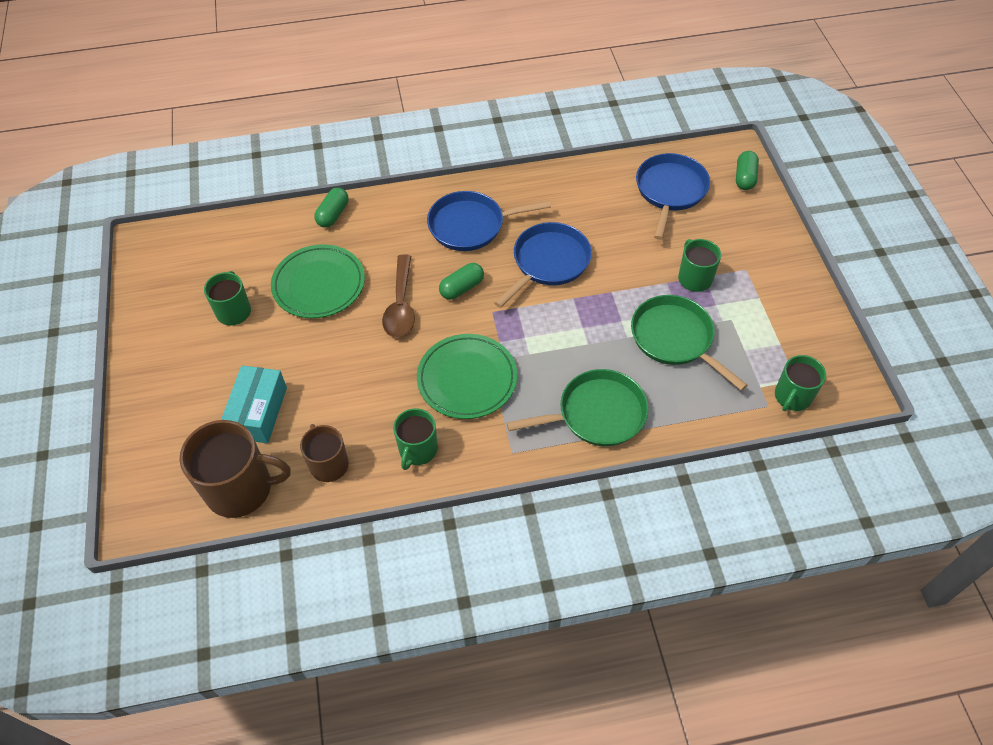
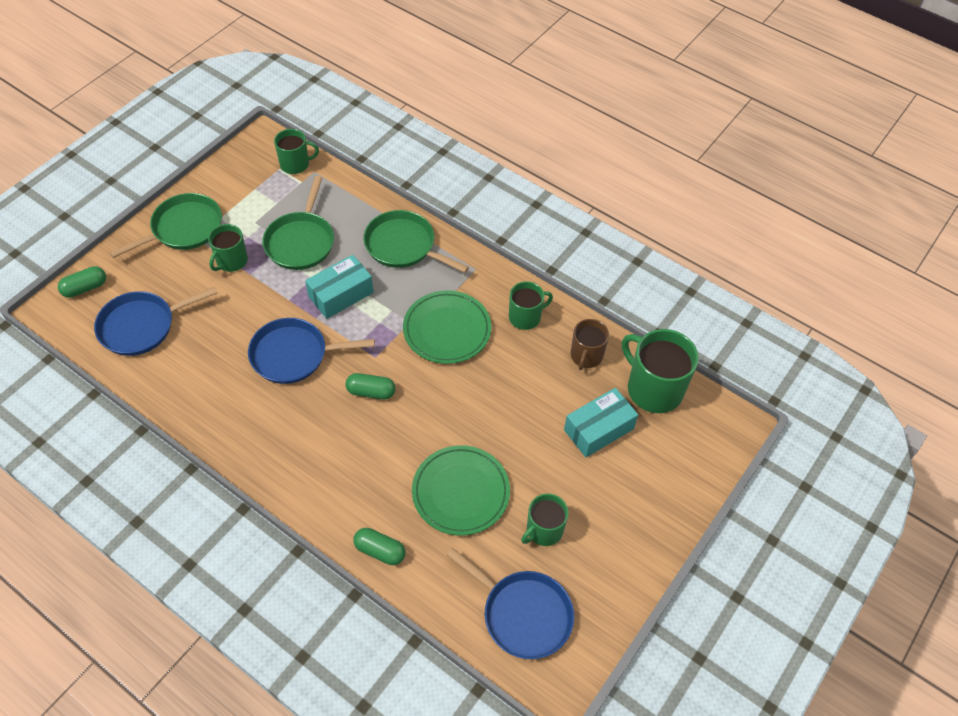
camera: 135 degrees left, 0 degrees up
brown mug [179,420,291,518] -> green mug [622,329,699,413]
green capsule [314,188,349,228] -> green capsule turned 45 degrees clockwise [353,528,406,565]
brown spoon [382,254,415,338] -> none
blue pan [427,191,551,251] -> blue pan moved to [447,548,574,659]
none -> green pan [110,193,222,258]
none -> turquoise box [305,255,373,319]

